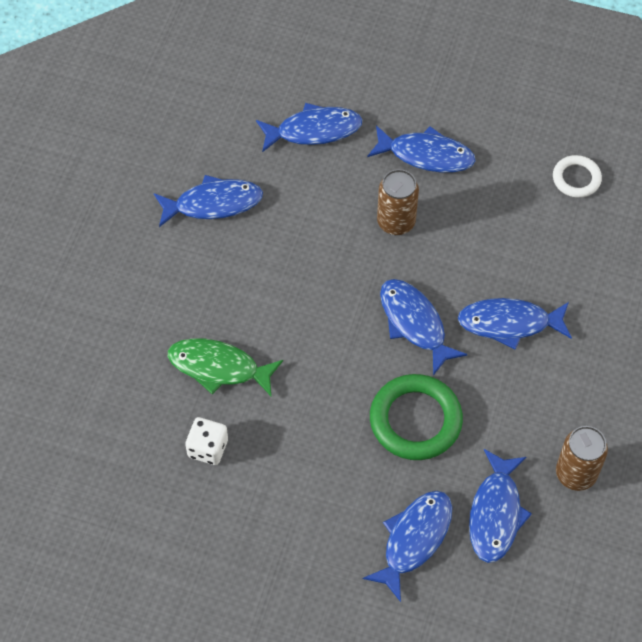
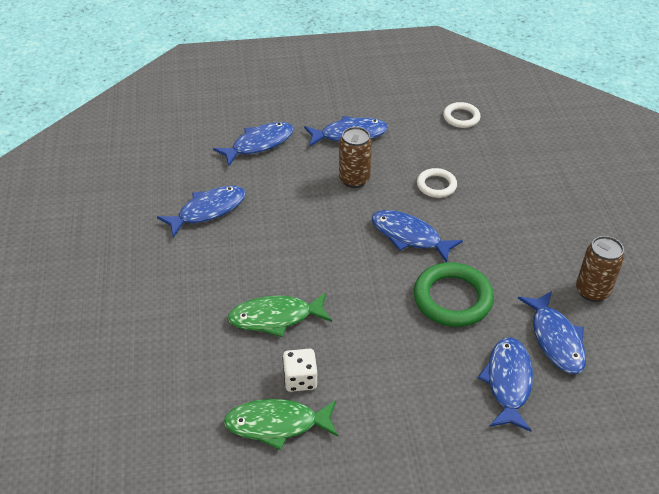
camera: 25 degrees left, 15 degrees down
blue fish [458,298,572,350] -> none
none -> green fish [224,399,338,450]
none -> white ring [417,168,457,198]

